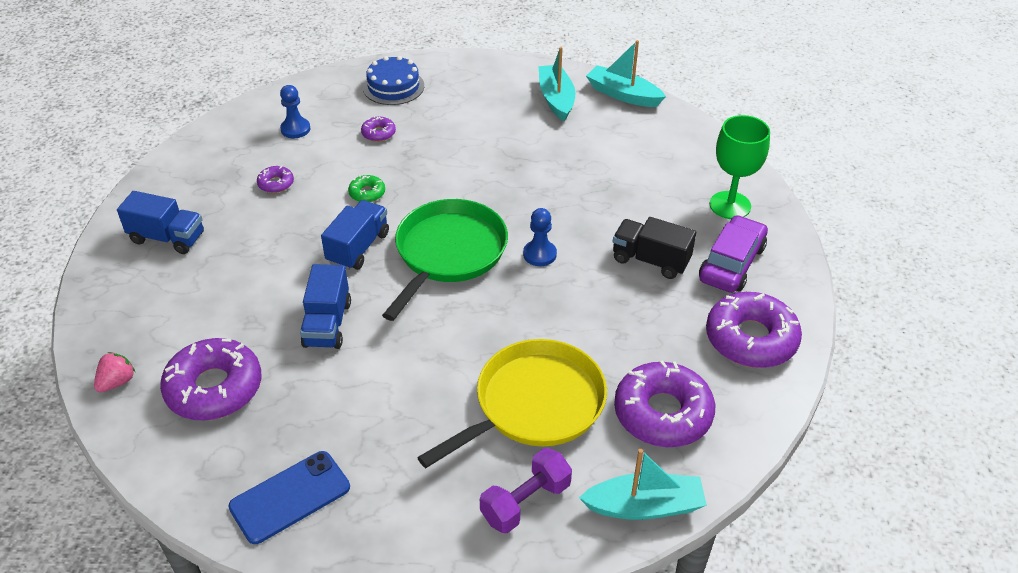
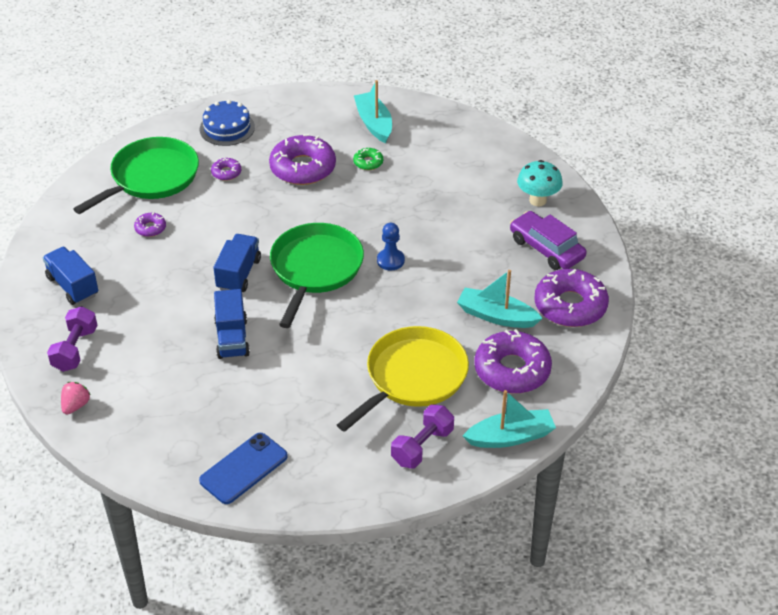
camera: 10 degrees left, 0 degrees up
blue truck [117,191,204,254] -> blue truck turned 135 degrees counterclockwise [43,247,98,305]
purple donut [160,338,262,420] -> purple donut moved to [269,134,336,185]
blue pawn [280,85,311,138] -> green pan [73,137,199,214]
green donut [348,175,385,202] -> green donut moved to [353,148,383,170]
turquoise boat [586,40,666,107] -> turquoise boat moved to [457,270,543,328]
black truck [613,217,696,279] -> none
purple car [699,215,768,293] -> purple car turned 60 degrees counterclockwise [510,211,586,270]
green goblet [710,115,770,219] -> turquoise mushroom [517,160,563,206]
none -> purple dumbbell [47,306,98,372]

